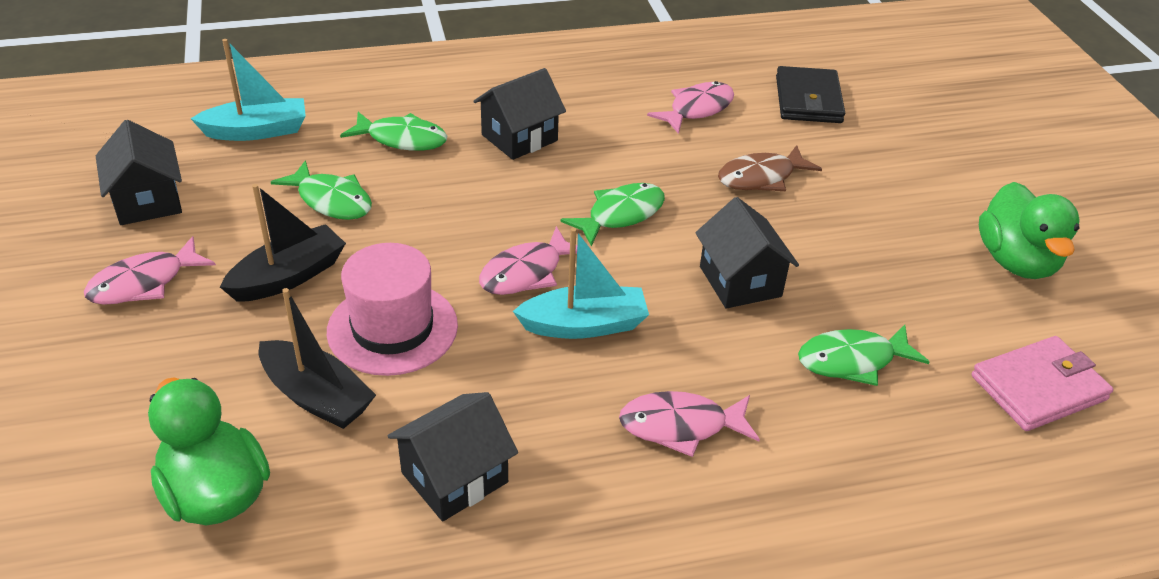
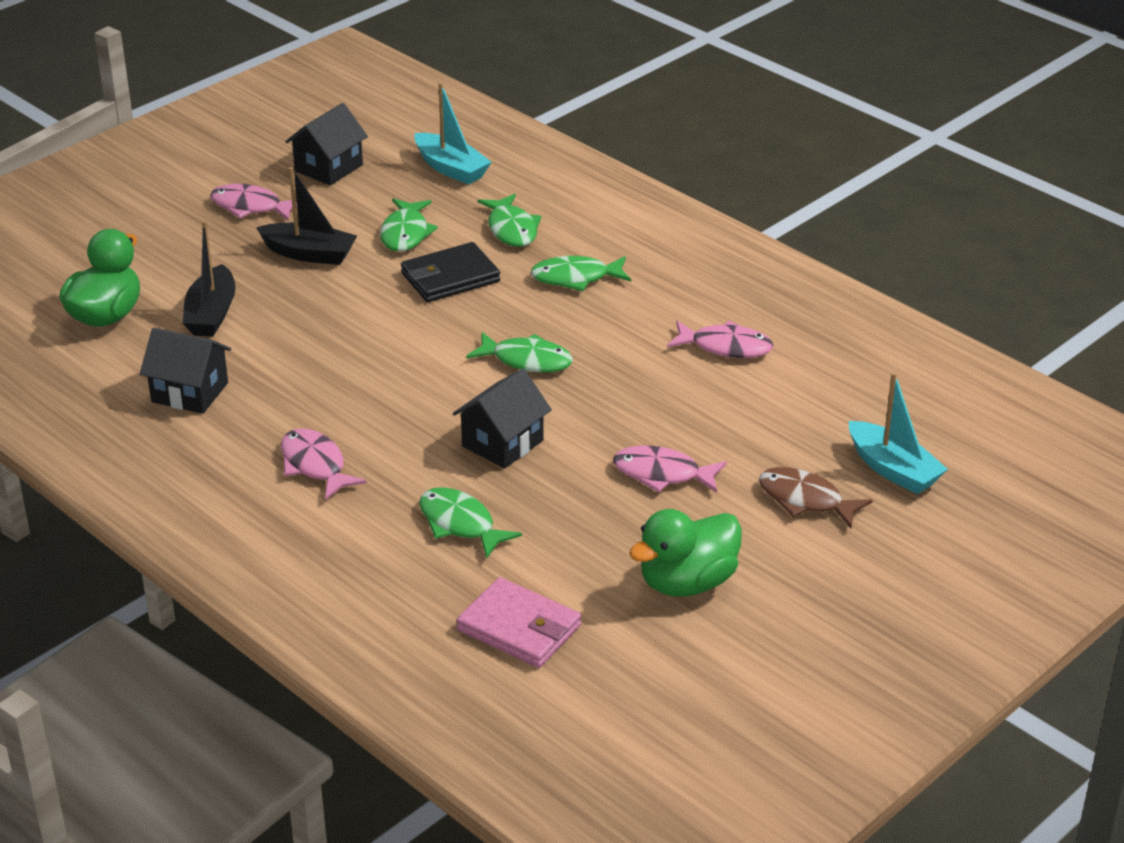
camera: 60 degrees right, 5 degrees down
pink hat [327,243,458,376] -> none
black house [473,68,566,160] -> green fish [531,256,631,291]
pink fish [479,226,577,295] -> pink fish moved to [613,445,727,493]
turquoise boat [513,228,649,339] -> turquoise boat moved to [849,372,948,494]
brown fish [718,145,822,191] -> brown fish moved to [759,467,873,528]
black wallet [776,66,845,123] -> black wallet moved to [401,242,500,302]

